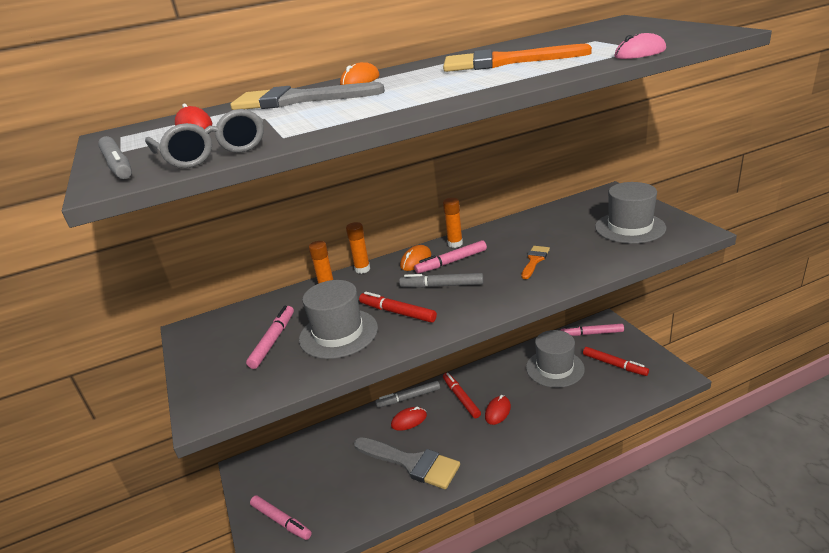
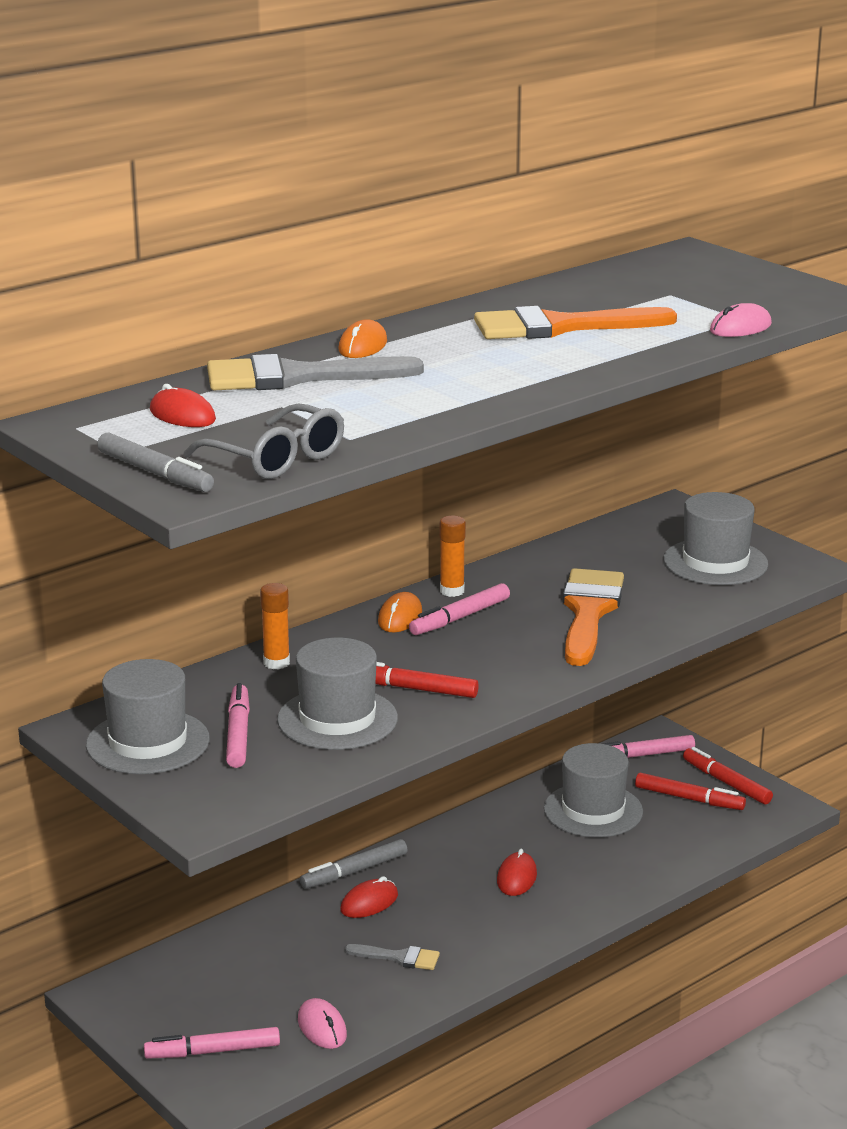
camera: 20 degrees left, 5 degrees down
pink marker [250,495,312,540] -> pink marker turned 150 degrees clockwise [144,1027,280,1059]
orange glue stick [346,222,370,274] -> none
grey brush [354,437,460,489] -> grey brush [345,944,440,970], size x0.49
grey marker [399,273,483,288] -> none
red marker [443,373,481,418] -> red marker moved to [683,747,773,804]
orange brush [521,246,550,279] -> orange brush [563,568,624,666], size x2.04
none -> grey hat [86,659,210,774]
none -> pink mouse [298,998,347,1049]

